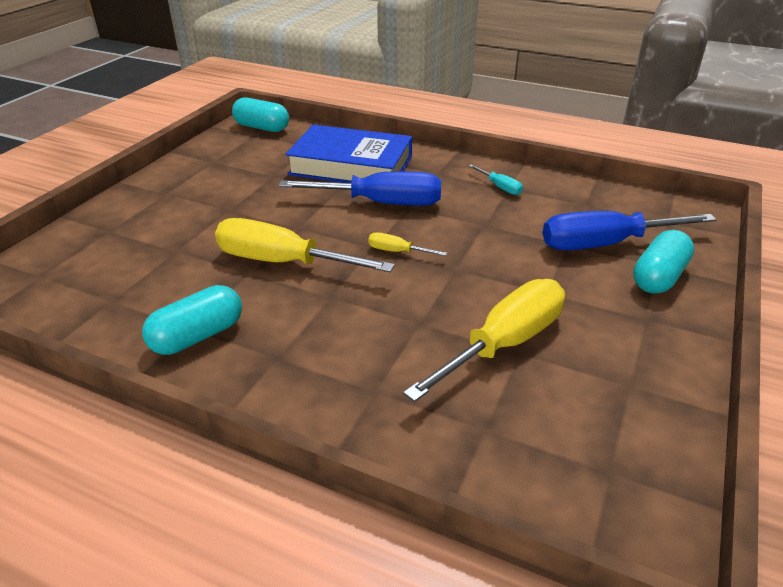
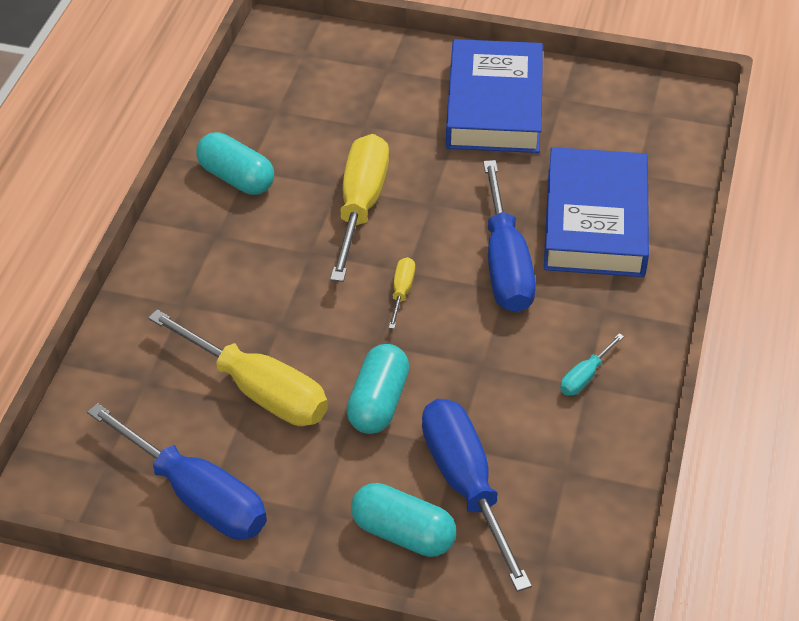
camera: 80 degrees right, 10 degrees up
turquoise capsule [232,97,289,132] -> turquoise capsule moved to [346,344,409,434]
none -> blue screwdriver [87,403,267,540]
none -> blue book [446,39,543,153]

